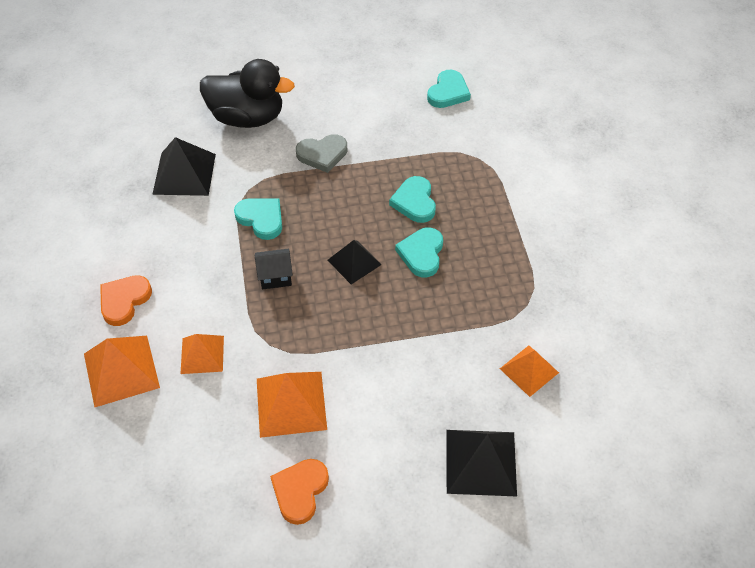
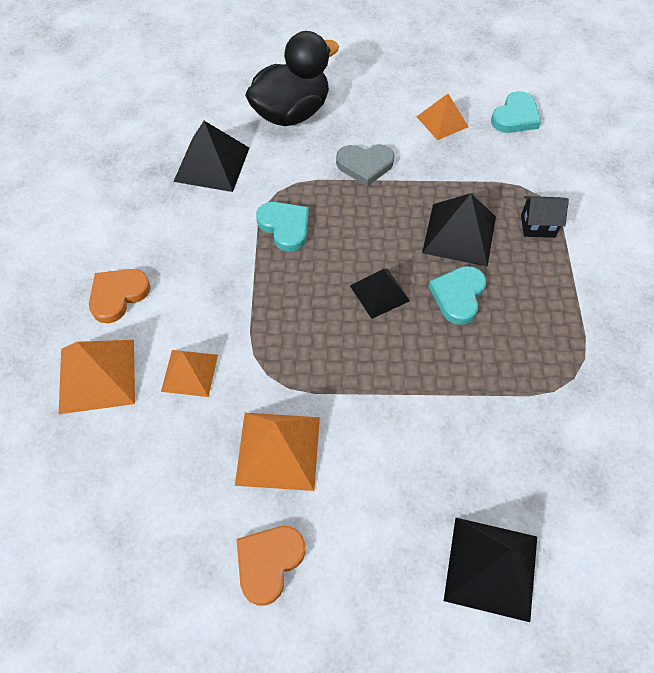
camera: 10 degrees right, 5 degrees up
black duck [200,59,295,128] -> black duck turned 60 degrees counterclockwise [245,31,339,126]
black house [255,248,293,289] -> black house moved to [521,196,569,238]
turquoise heart [389,176,436,223] -> black pyramid [422,193,496,267]
orange pyramid [500,345,559,397] -> orange pyramid moved to [416,94,469,140]

